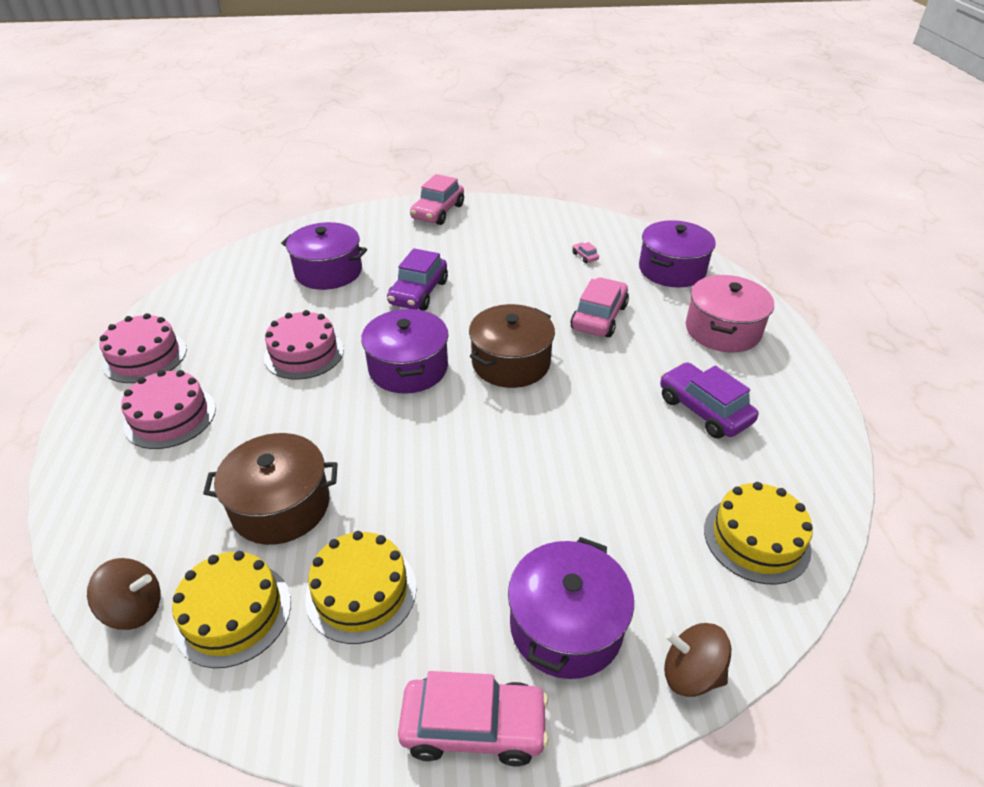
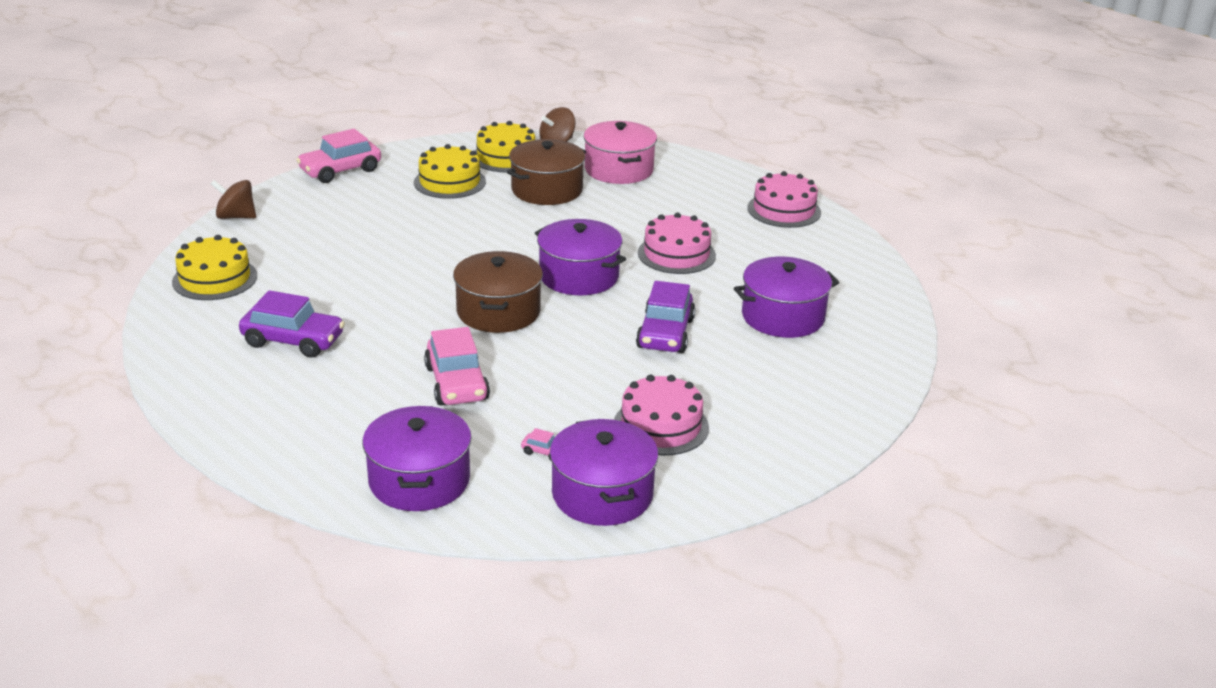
camera: 140 degrees right, 10 degrees down
pink cake [121,370,216,449] -> pink cake moved to [614,375,709,455]
purple car [387,248,448,311] -> purple car turned 150 degrees counterclockwise [636,281,695,353]
pink car [410,174,464,225] -> none
purple pot [508,537,634,679] -> purple pot moved to [550,419,658,526]
brown spinning top [664,623,731,697] -> brown spinning top turned 150 degrees counterclockwise [211,180,256,219]
pink pot [686,275,774,353] -> pink pot moved to [584,121,657,184]

